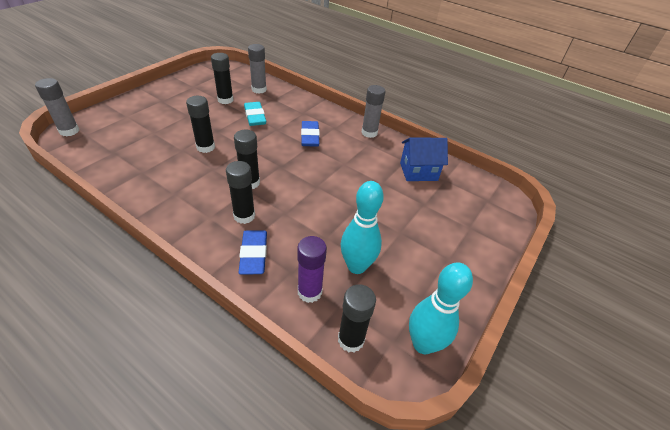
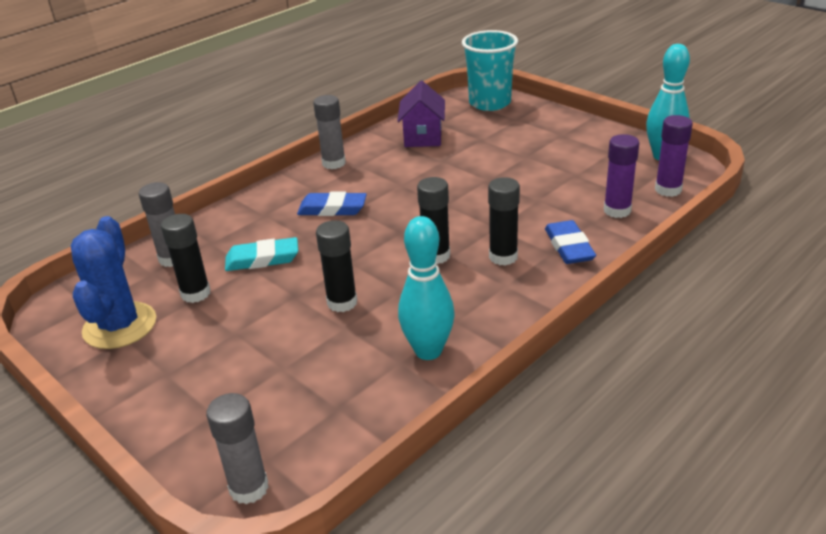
camera: 75 degrees left, 10 degrees down
blue eraser [238,231,267,275] -> blue eraser turned 75 degrees clockwise [545,220,596,264]
black glue stick [338,284,376,352] -> purple glue stick [655,115,693,197]
turquoise bowling pin [340,181,384,274] -> turquoise bowling pin moved to [398,216,454,360]
blue house [400,138,448,181] -> purple house [397,81,445,147]
none -> blue cactus [71,216,156,349]
none -> turquoise cup [462,30,518,111]

